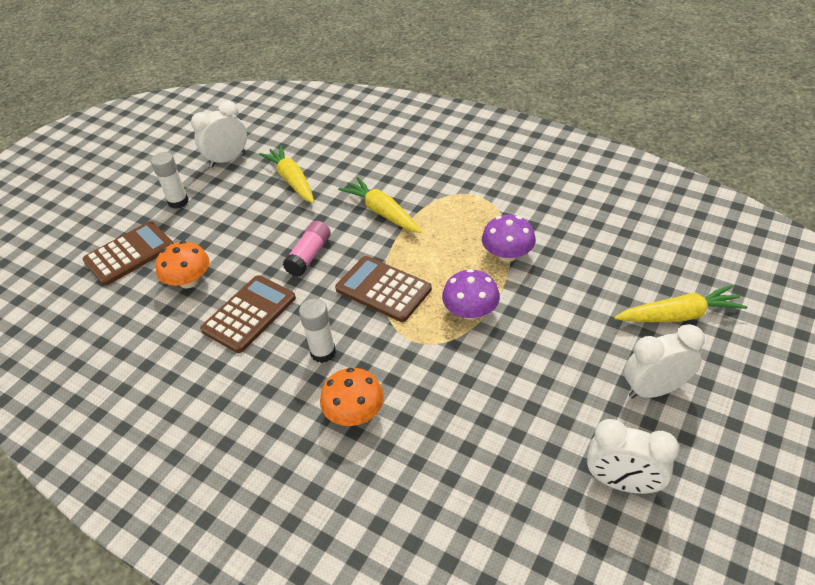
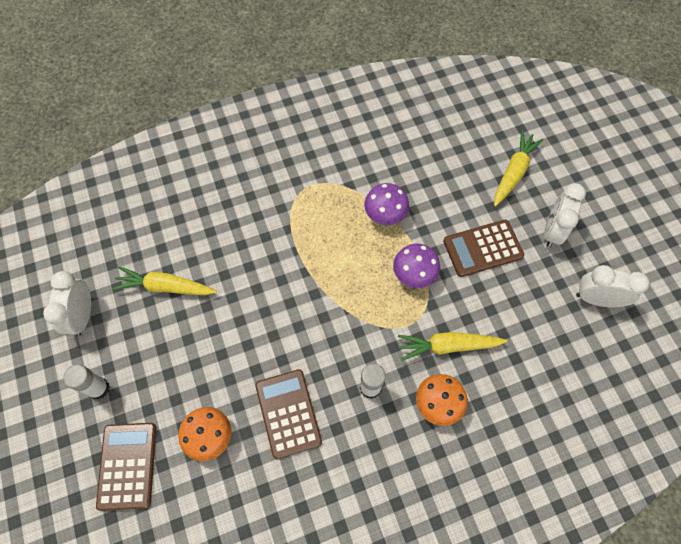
camera: 55 degrees left, 20 degrees up
pink glue stick [283,221,331,277] -> none
brown calculator [335,256,432,322] -> brown calculator moved to [443,220,524,277]
yellow carrot [338,177,421,233] -> yellow carrot moved to [398,332,507,361]
white clock [587,419,679,494] -> white clock turned 135 degrees counterclockwise [576,265,649,307]

